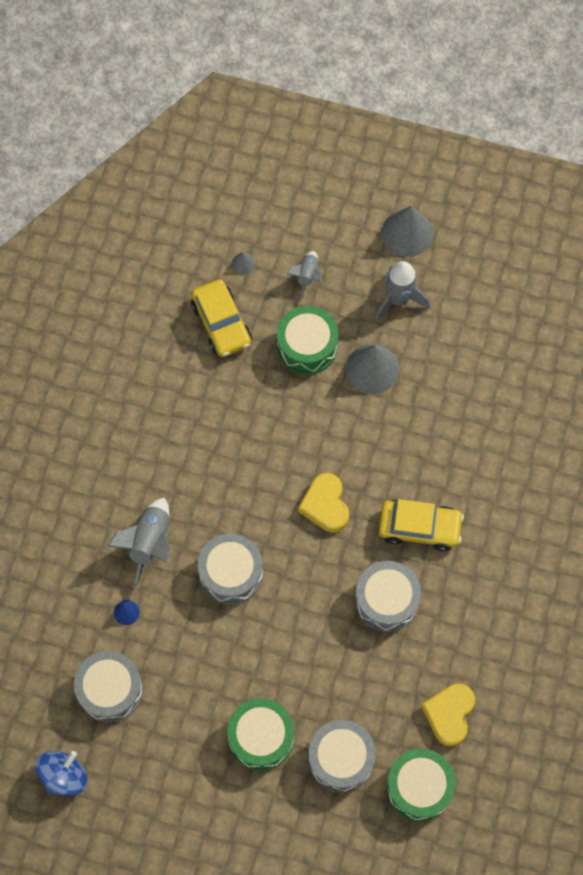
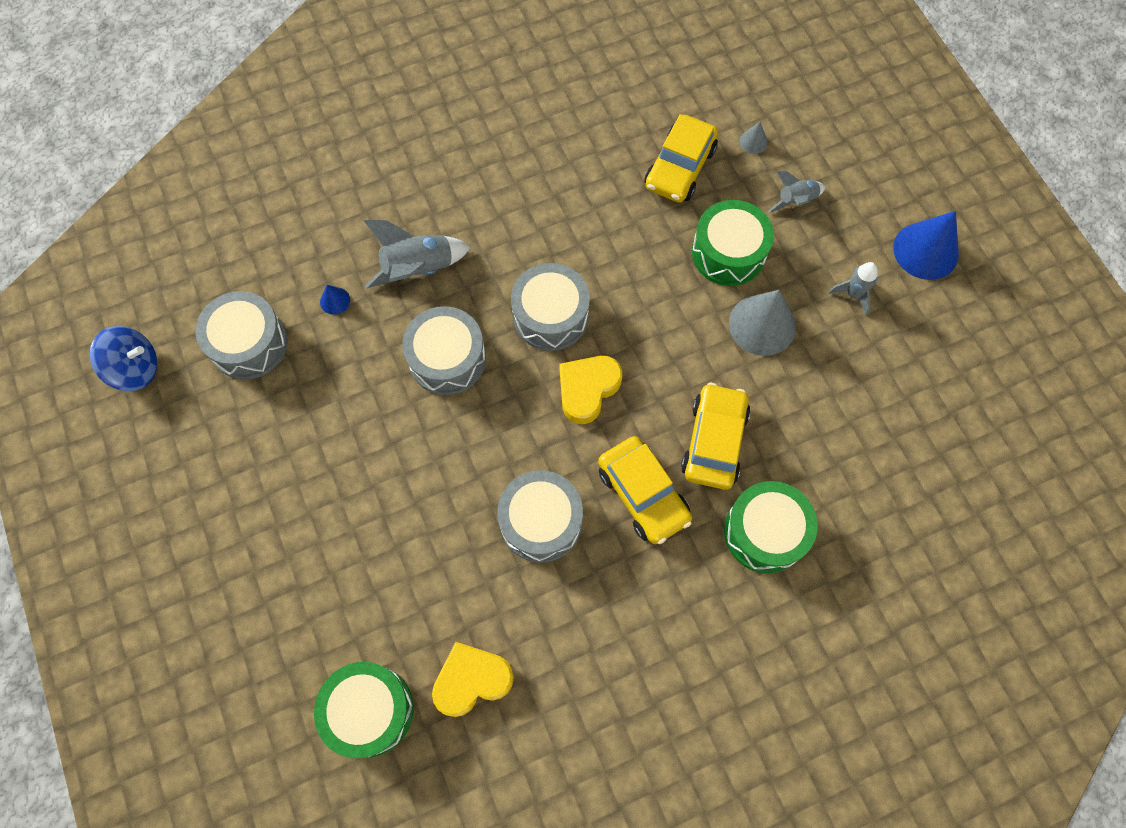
camera: 50 degrees right, 0 degrees up
green drum [227,698,294,771] -> green drum moved to [724,481,818,573]
grey drum [308,720,376,792] -> grey drum moved to [511,263,590,351]
grey rocket [375,261,431,321] -> grey rocket [829,262,878,315], size x0.61
grey cone [381,206,433,257] -> blue cone [893,211,959,280]
none -> yellow car [681,383,751,490]

